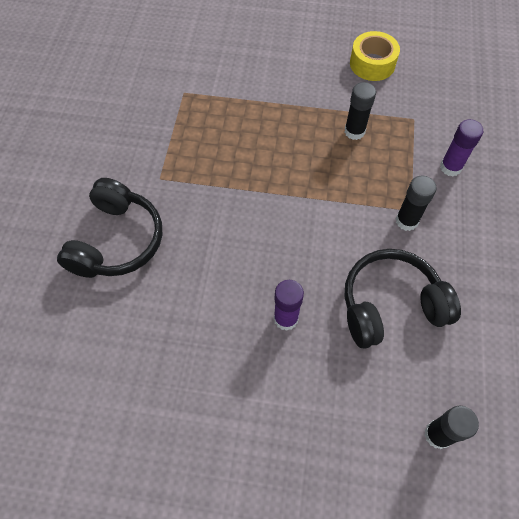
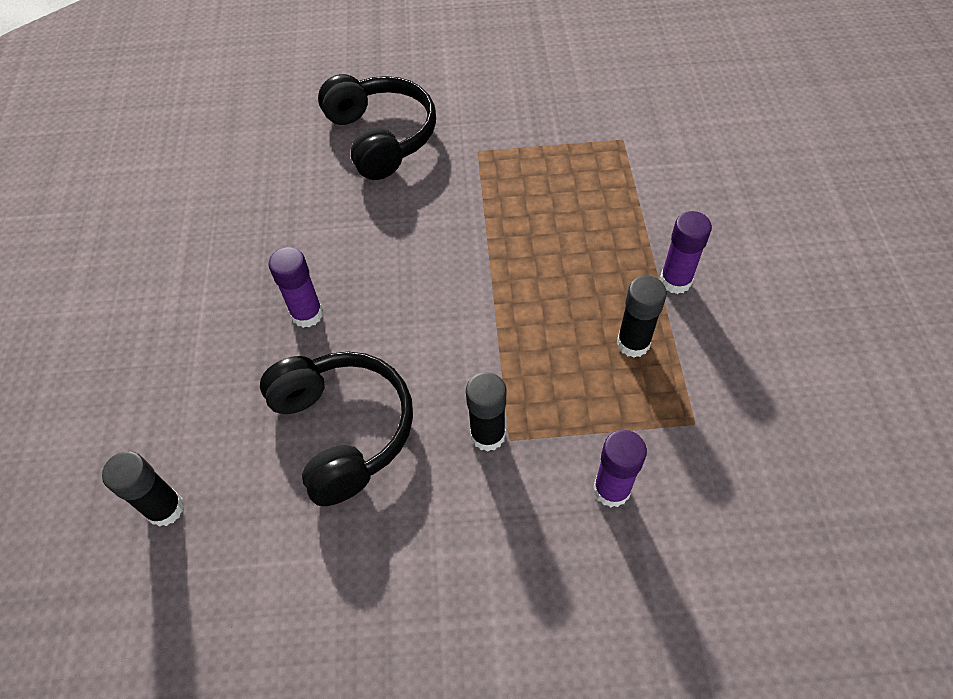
camera: 80 degrees right, 5 degrees down
black headphones [57,178,162,278] -> black headphones turned 120 degrees counterclockwise [318,74,436,180]
yellow tape [350,31,400,81] -> none
none -> purple glue stick [660,211,712,294]

